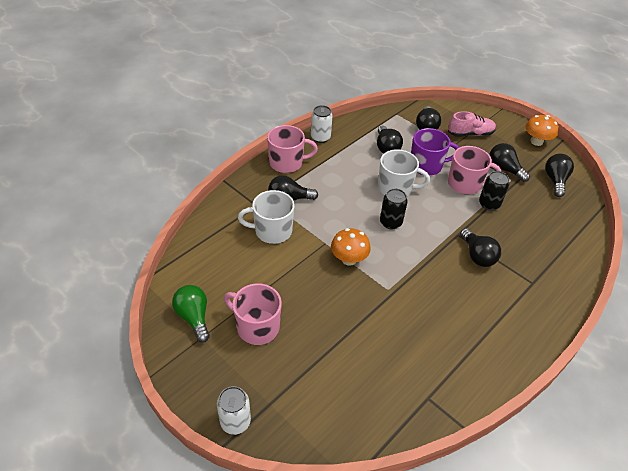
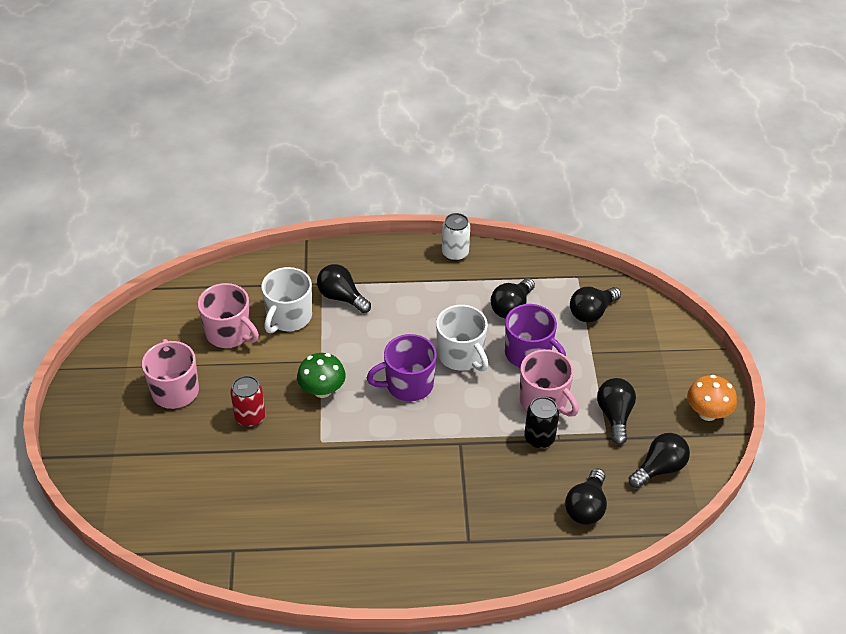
camera: 45 degrees right, 0 degrees up
green light bulb [172,285,210,343] -> none
white can [217,386,251,435] -> none
white mug [238,190,295,244] -> white mug turned 105 degrees counterclockwise [261,267,312,333]
pink mug [267,125,318,173] -> pink mug moved to [198,283,259,348]
orange mushroom [331,228,371,266] -> green mushroom [297,353,346,398]
black can [380,189,408,229] -> purple mug [367,334,437,401]
pink shoe [448,111,496,137] -> none
black light bulb [460,228,501,267] -> black light bulb moved to [565,469,607,525]
none -> red can [230,376,265,427]

